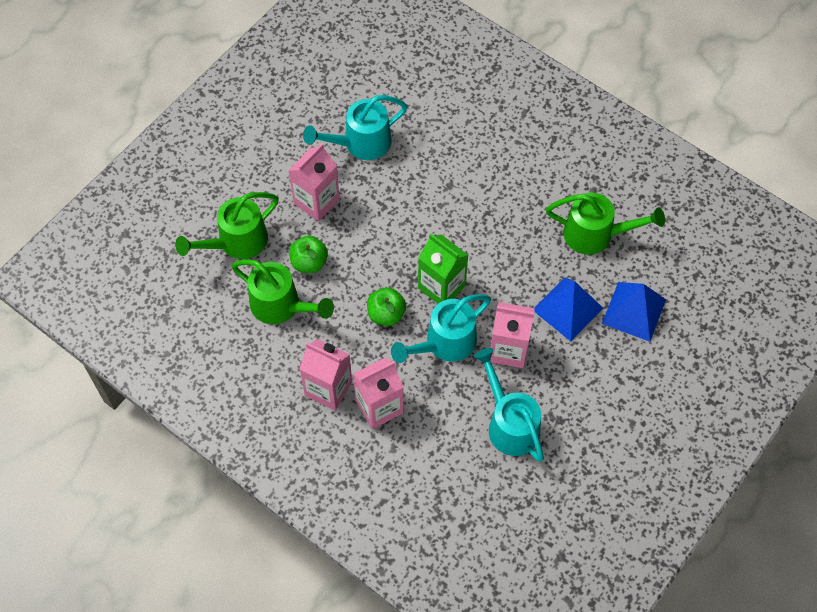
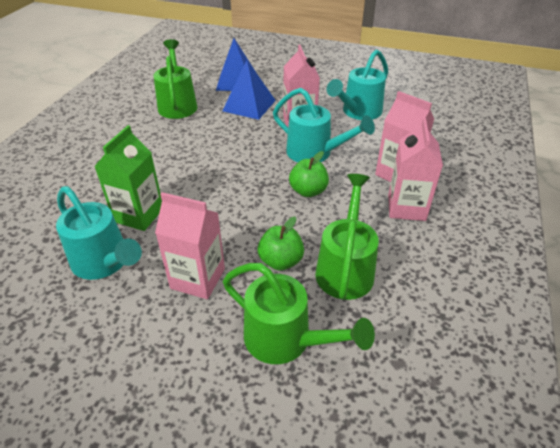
camera: 110 degrees left, 20 degrees down
green carton [418,234,468,304] -> green carton moved to [94,125,162,231]

